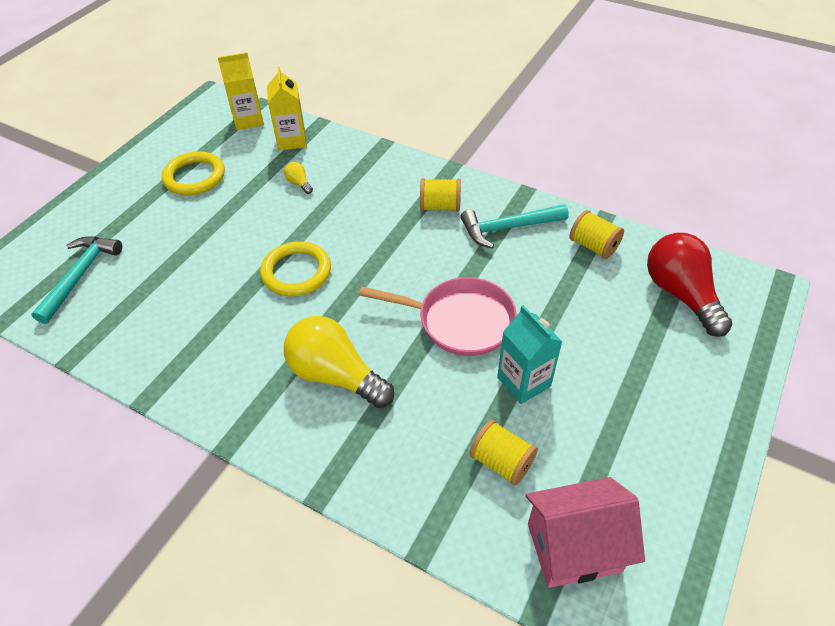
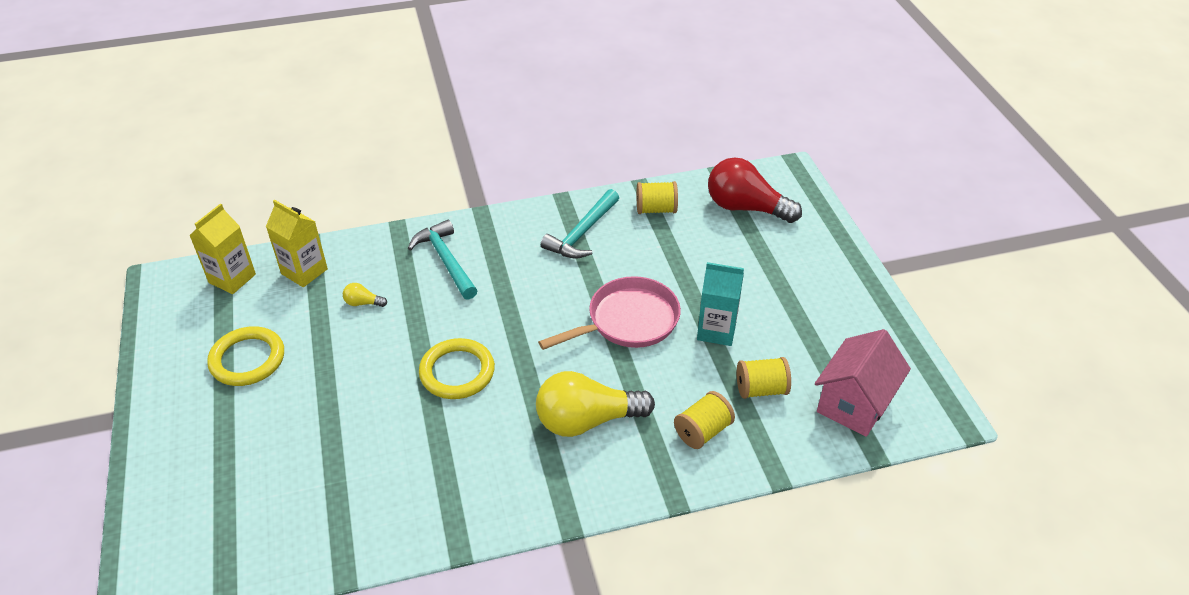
camera: 45 degrees left, 5 degrees down
turquoise hammer [31,236,122,324] -> turquoise hammer moved to [408,220,478,300]
yellow spool [420,178,461,212] -> yellow spool moved to [674,391,735,449]

